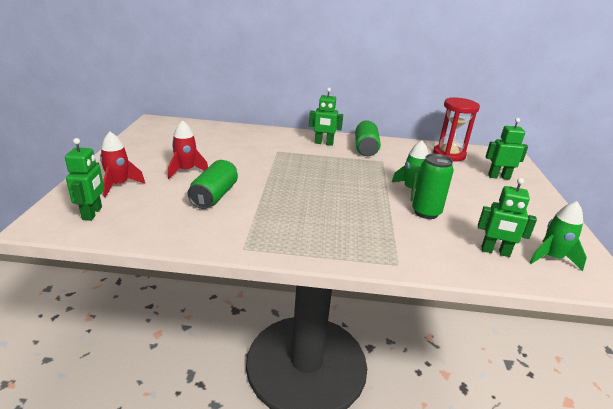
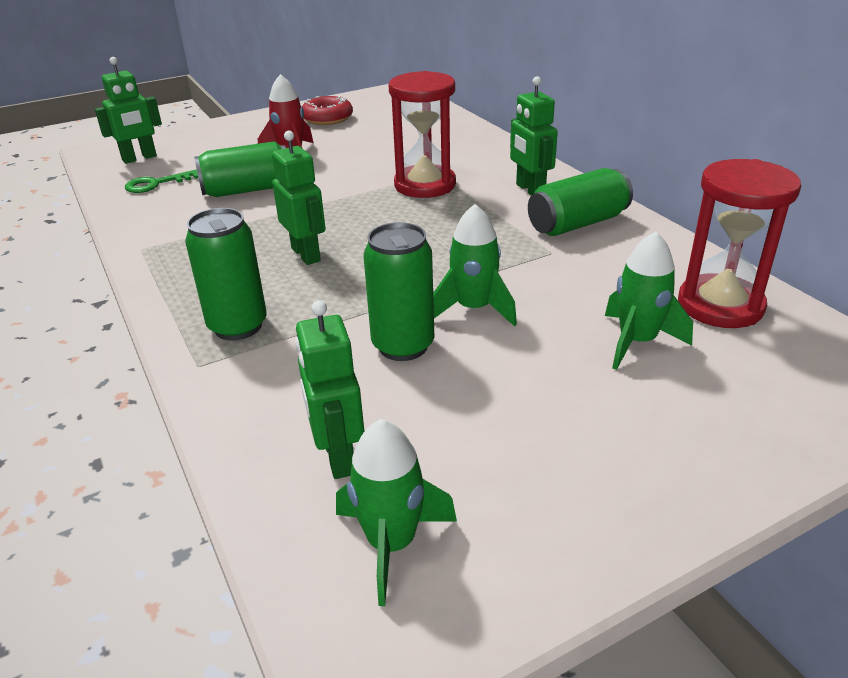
camera: 60 degrees right, 5 degrees up
red rocket [100,132,145,197] -> none
green robot [486,118,528,180] -> green robot moved to [272,130,326,265]
none -> green key [125,169,198,193]
none -> green can [185,208,267,340]
none -> red donut [302,96,353,125]
none -> red hourglass [389,71,456,198]
none -> green rocket [605,231,693,370]

